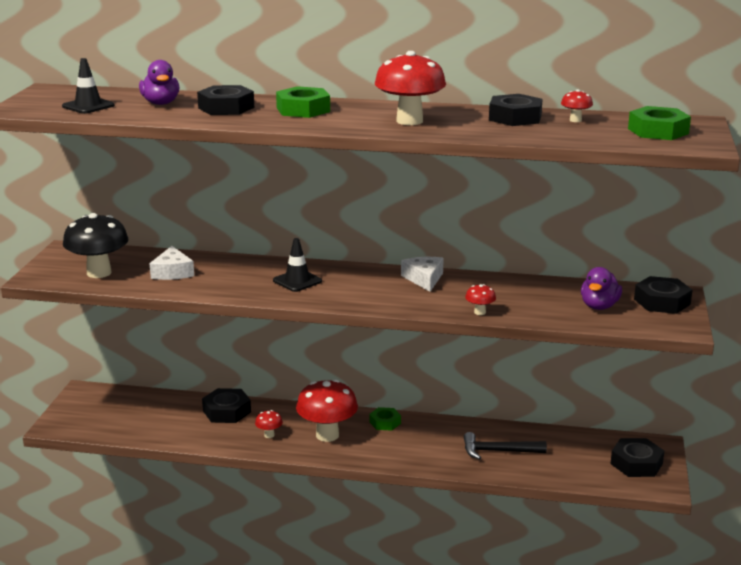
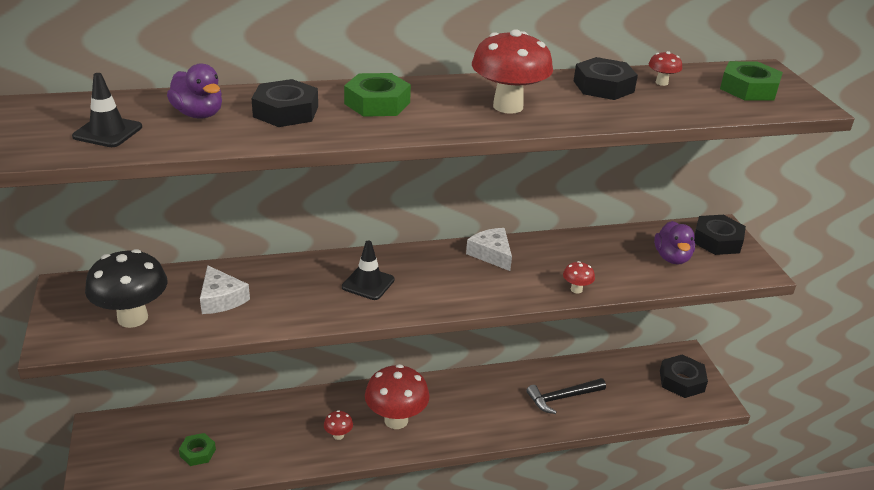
camera: 25 degrees left, 10 degrees up
black nut [202,388,251,423] -> none
green nut [369,407,401,431] -> green nut moved to [179,433,216,466]

